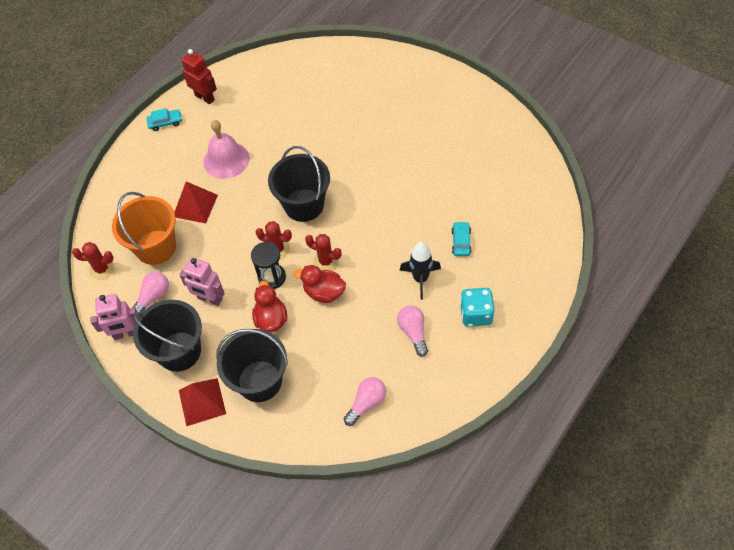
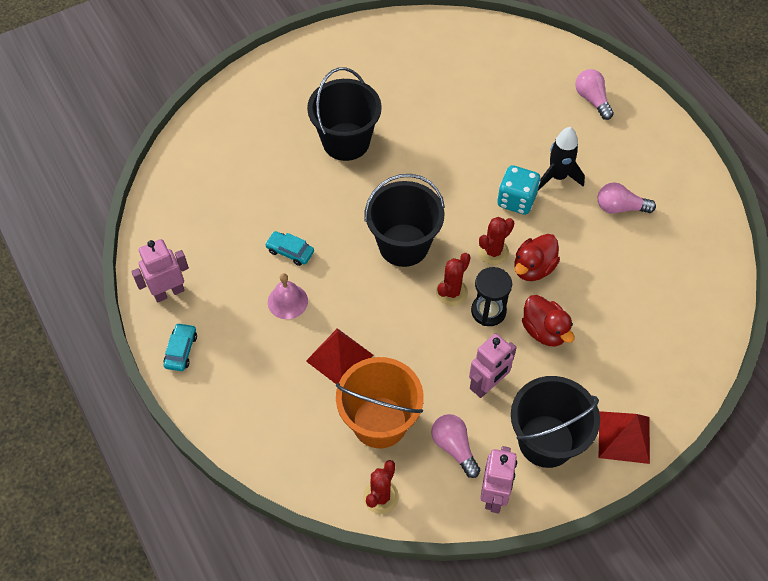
camera: 70 degrees left, 0 degrees up
red robot [182,49,217,104] -> pink robot [131,239,189,303]
pink bell [203,120,249,179] -> pink bell [268,273,308,319], size x0.64
black bucket [216,329,288,402] -> black bucket moved to [307,67,382,161]
red duck [252,281,287,332] -> red duck turned 135 degrees counterclockwise [522,295,574,347]
pink light bulb [344,377,386,426] -> pink light bulb moved to [575,69,614,120]
turquoise car [452,222,472,256] -> turquoise car moved to [265,231,314,266]
turquoise dice [460,288,495,327] -> turquoise dice moved to [497,165,541,215]

